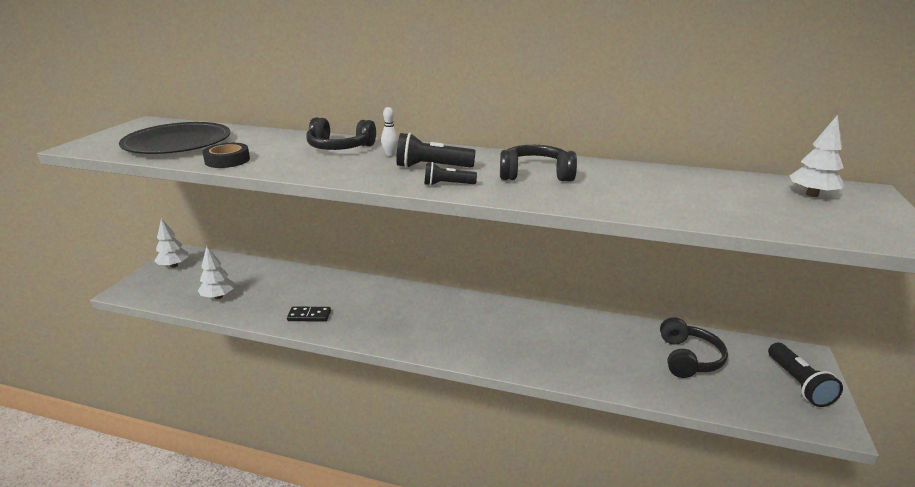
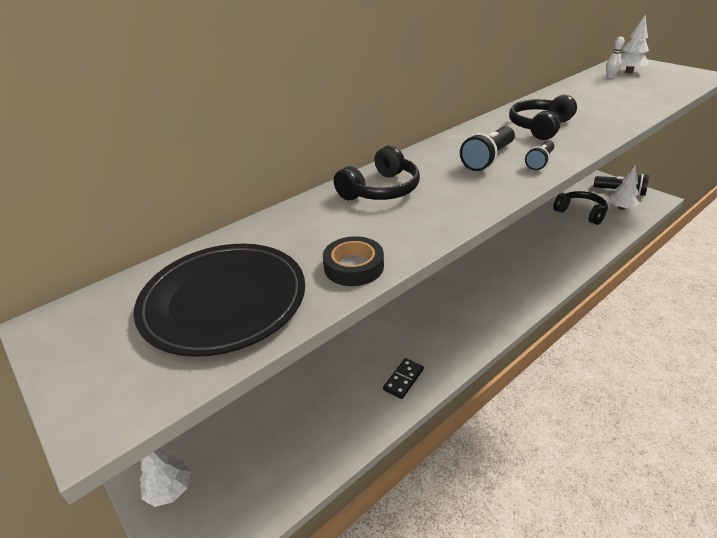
camera: 55 degrees left, 10 degrees up
white tree [198,246,235,299] -> white tree moved to [609,166,640,210]
white bowling pin [381,107,399,156] -> white bowling pin moved to [606,37,625,78]

